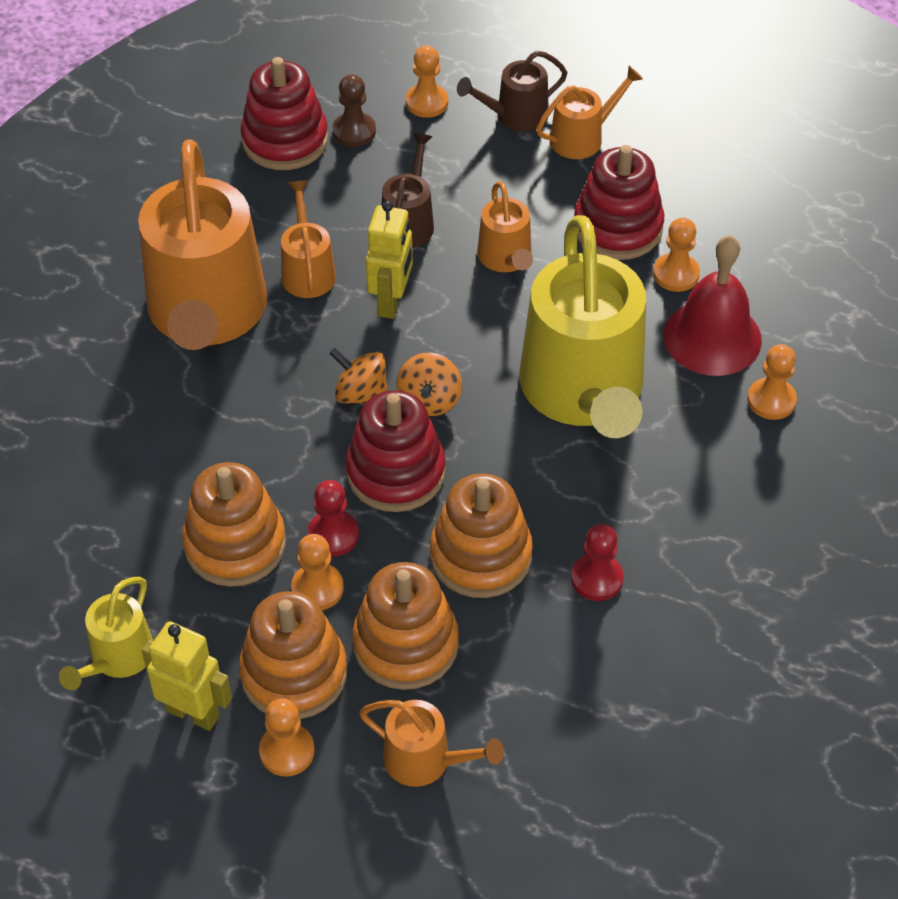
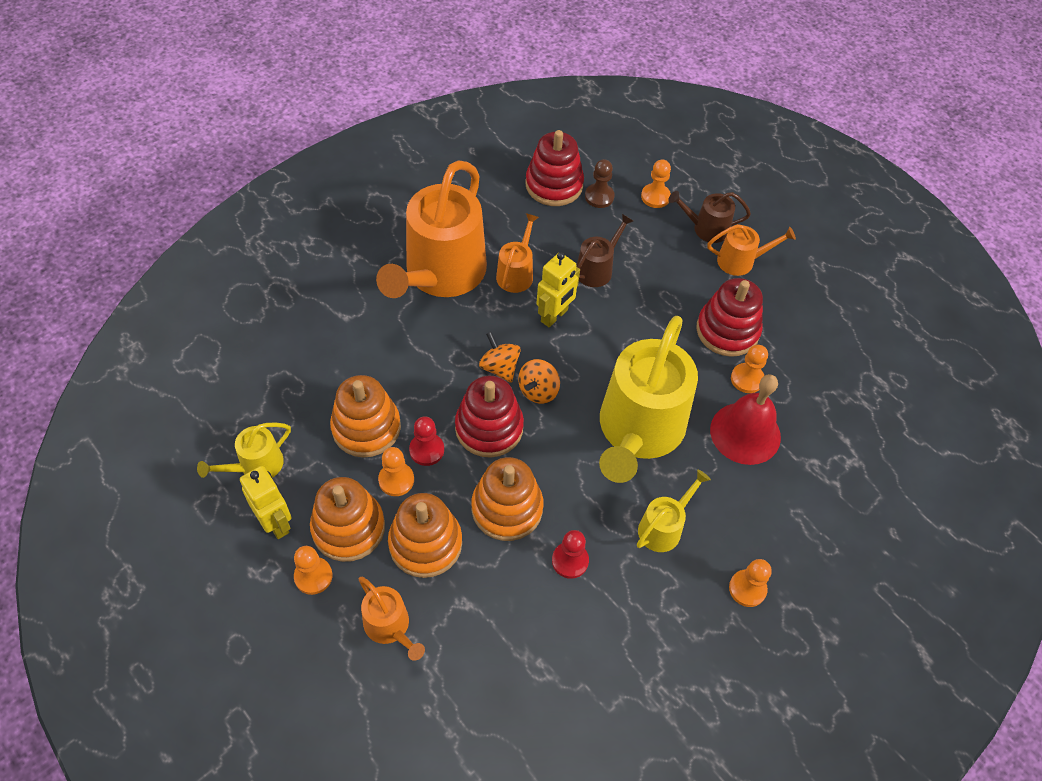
camera: 25 degrees right, 5 degrees up
orange watering can [477,182,533,272] -> none
orange pawn [747,344,797,420] -> orange pawn moved to [729,559,772,607]
none -> yellow watering can [637,469,711,552]

